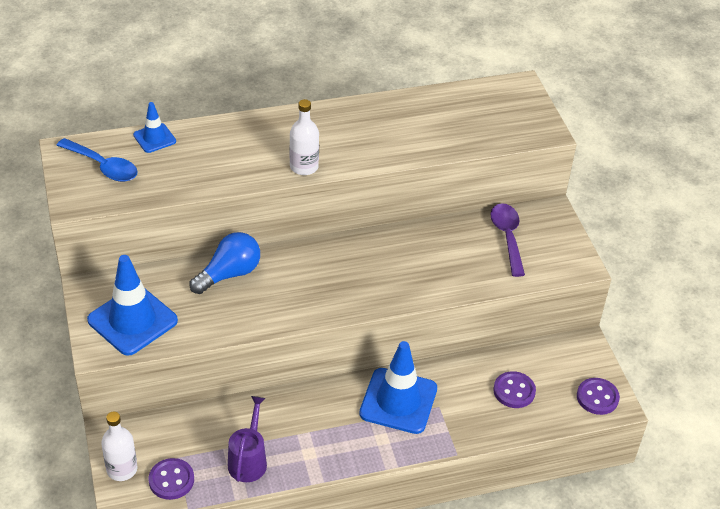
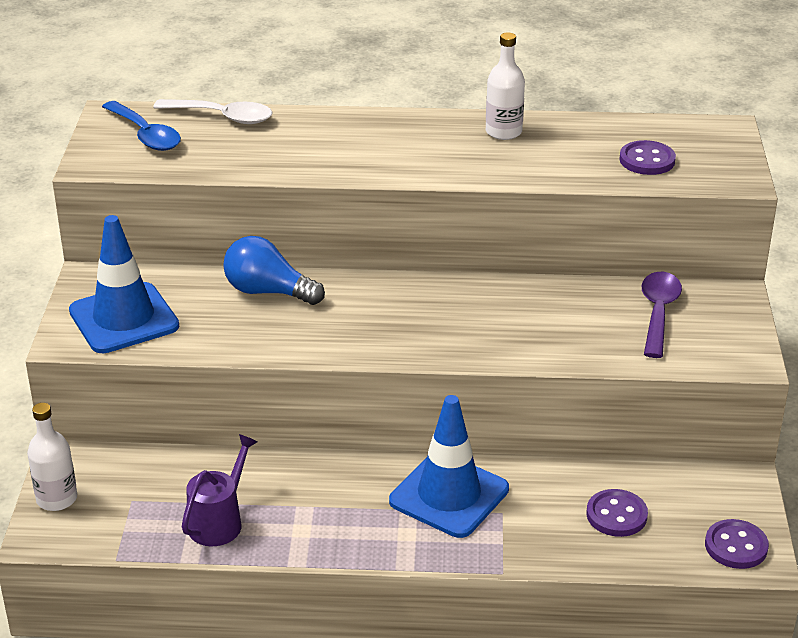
camera: 20 degrees right, 10 degrees down
blue traffic cone [133,102,176,153] -> white spoon [153,99,273,124]
purple button [149,458,194,500] -> purple button moved to [619,140,676,175]
blue light bulb [190,232,260,294] -> blue light bulb turned 135 degrees counterclockwise [223,236,325,305]
white bottle [290,99,319,175] -> white bottle moved to [486,32,525,140]

